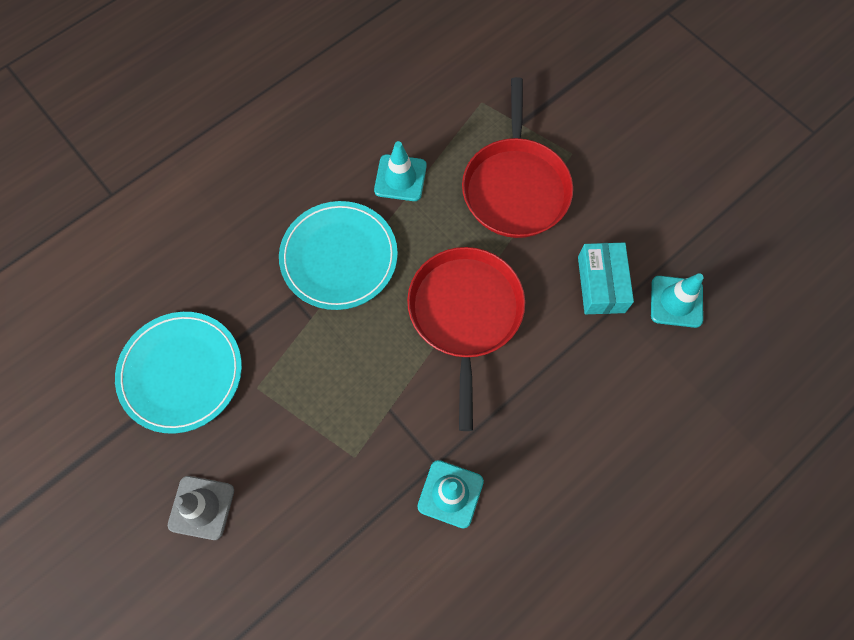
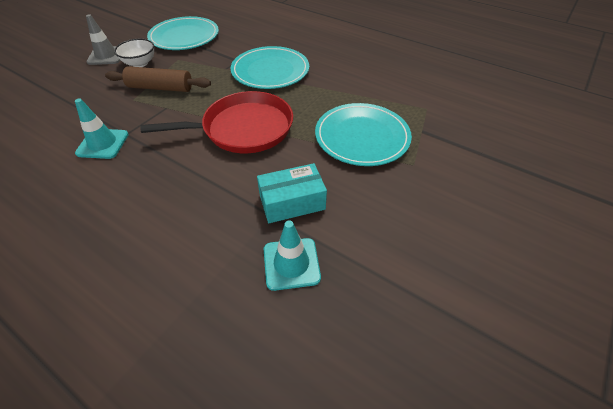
camera: 75 degrees right, 20 degrees down
turquoise traffic cone [374,141,427,201] -> none
red pan [462,77,573,238] -> turquoise plate [315,103,412,166]
none -> brown rolling pin [105,66,211,92]
none -> white bowl [114,39,154,67]

